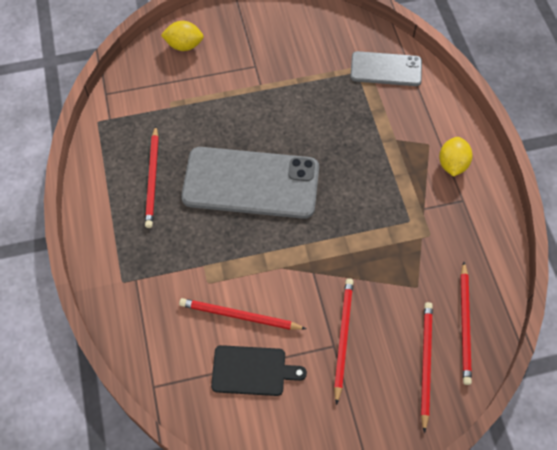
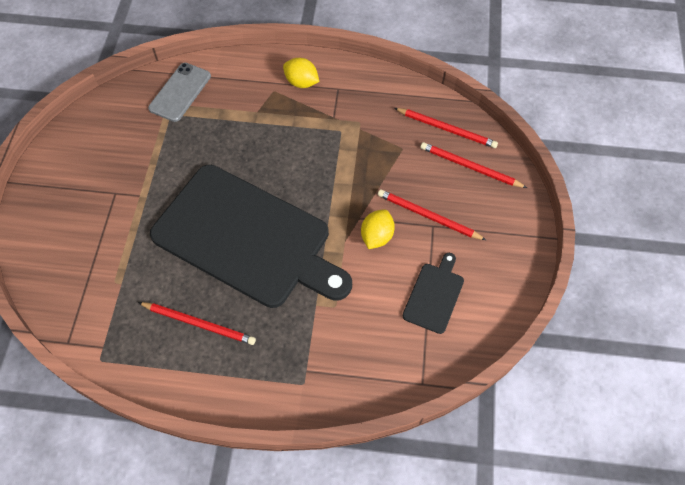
camera: 70 degrees left, 0 degrees up
yellow lemon [161,21,204,51] -> yellow lemon moved to [361,209,395,249]
red pencil [179,298,306,330] -> none
grey phone [181,147,319,219] -> black cutting board [150,165,352,308]

